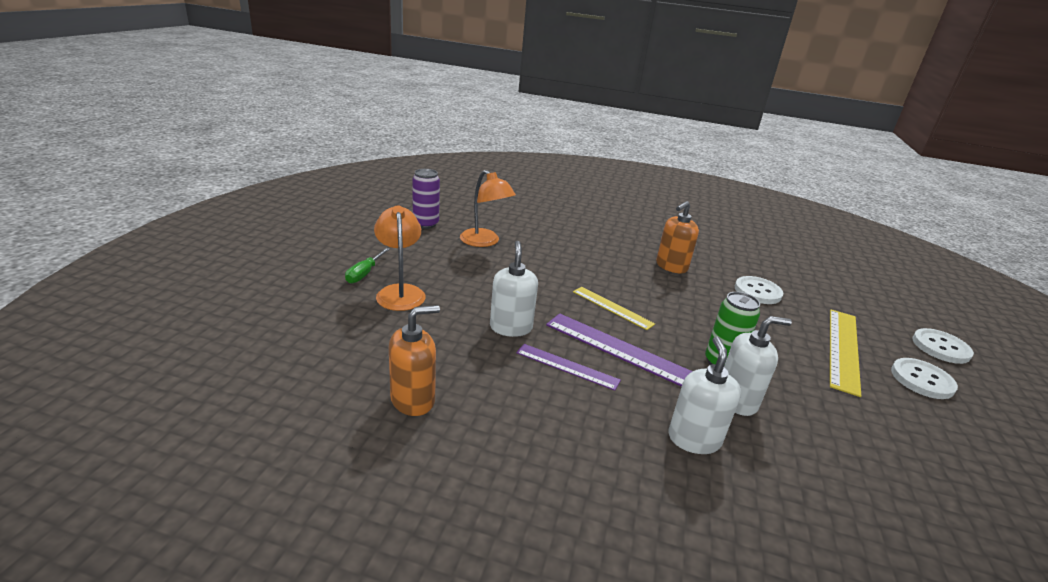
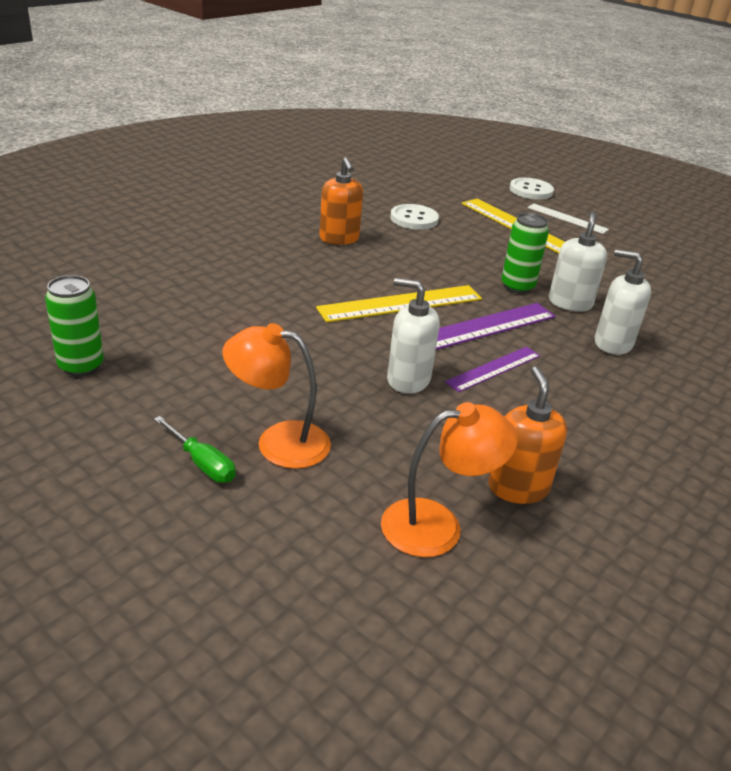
camera: 65 degrees left, 5 degrees up
purple can [412,169,440,229] -> green can [45,275,104,377]
orange lamp [460,170,516,247] -> orange lamp moved to [381,402,518,557]
yellow ruler [573,287,655,330] -> yellow ruler [316,285,482,323], size x1.62
white button [891,358,958,399] -> white ruler [528,204,609,234]

